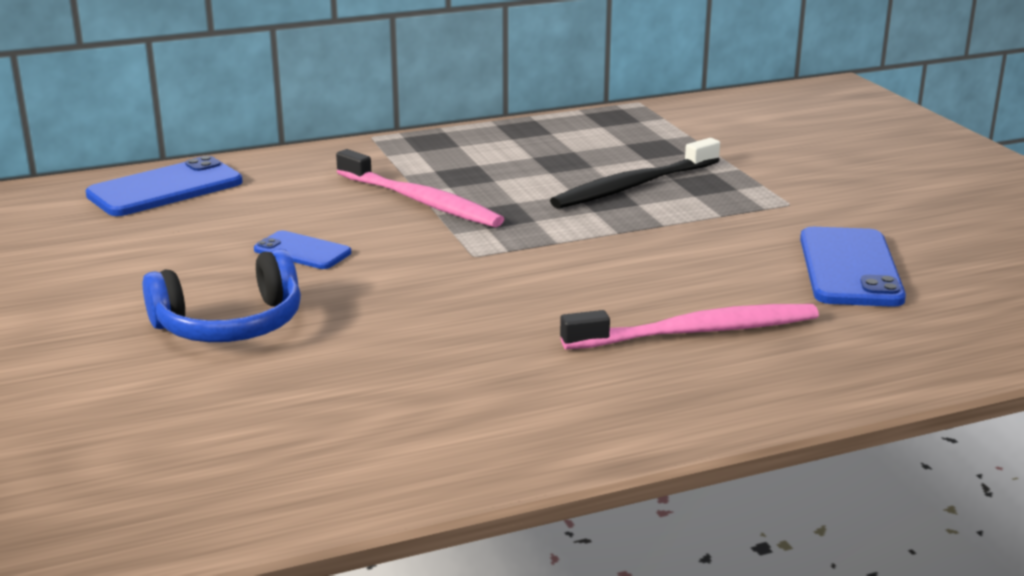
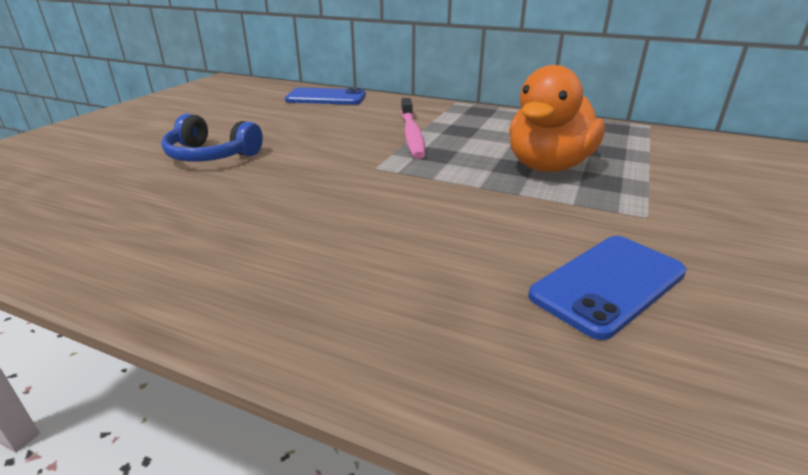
camera: 45 degrees right, 5 degrees up
blue phone [254,231,351,269] -> none
black toothbrush [550,138,720,209] -> orange duck [509,65,605,172]
pink toothbrush [560,304,819,349] -> none

